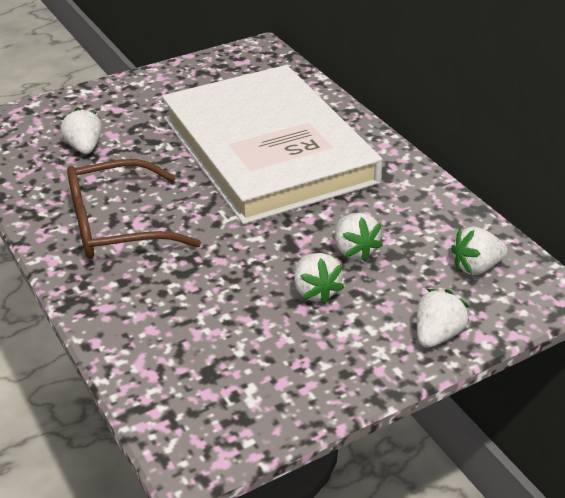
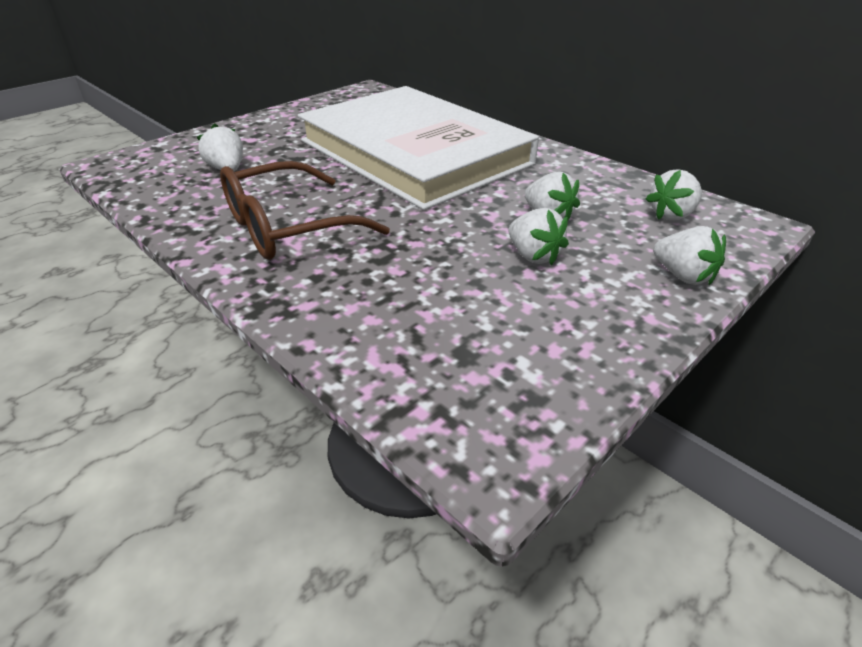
camera: 15 degrees left, 0 degrees up
white strawberry [417,289,469,348] -> white strawberry turned 120 degrees clockwise [653,226,726,285]

